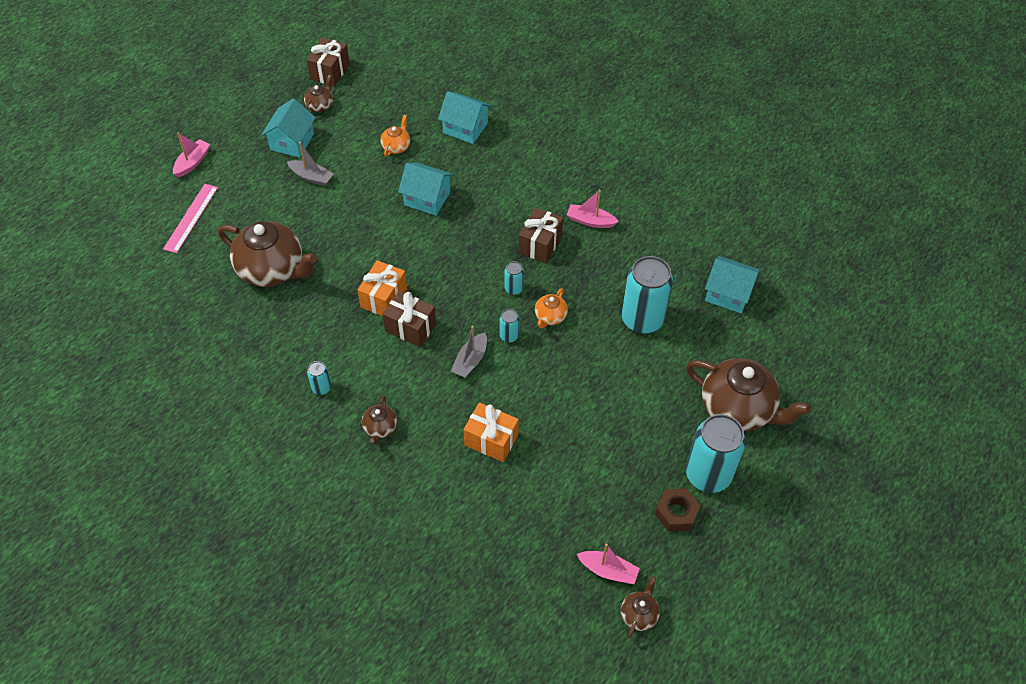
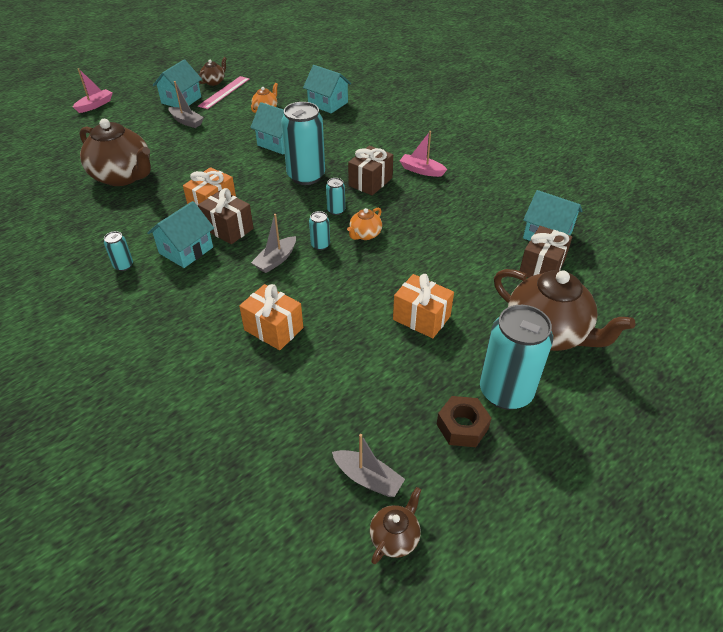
camera: 10 degrees right, 10 degrees down
pink ruler [163,184,218,253] -> pink ruler moved to [198,76,249,109]
brown gift [307,37,350,86] -> brown gift moved to [519,226,572,278]
brown teapot [362,395,397,445] -> none
pink boat [577,544,640,584] -> grey boat [332,434,405,497]
turquoise can [622,256,673,334] -> turquoise can moved to [281,102,325,185]
none -> turquoise house [147,201,214,268]
none -> orange gift [393,274,454,339]

